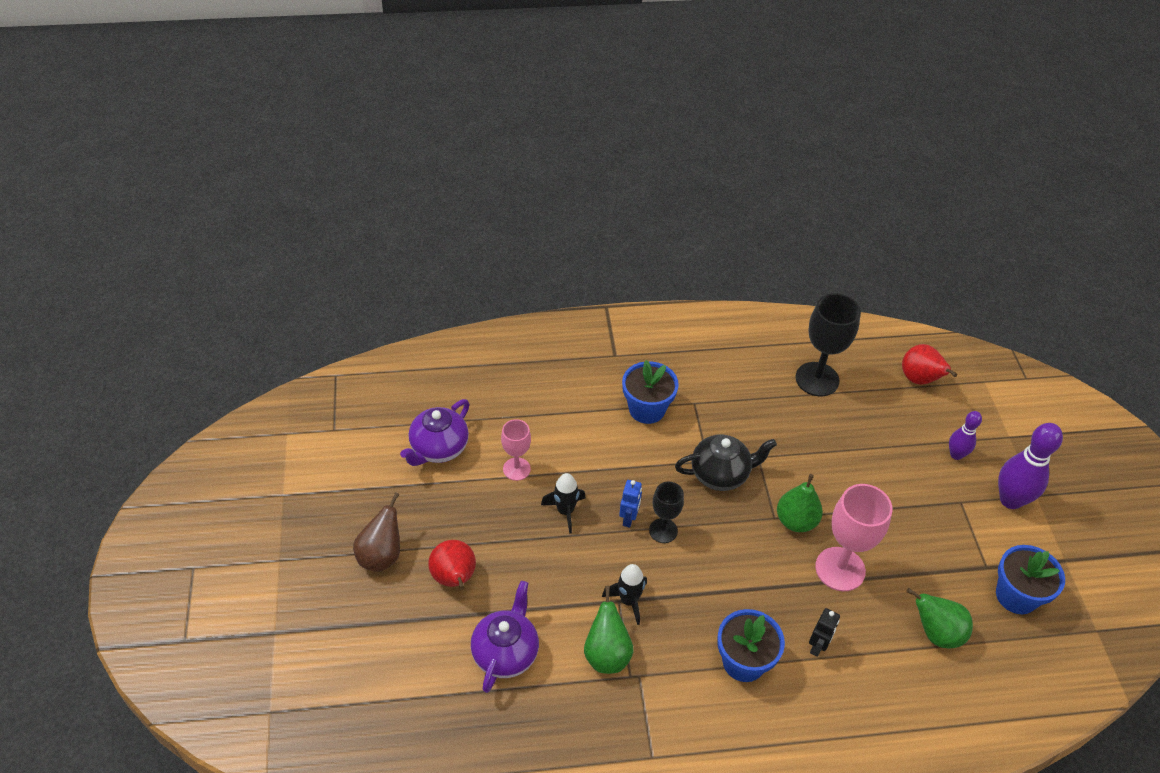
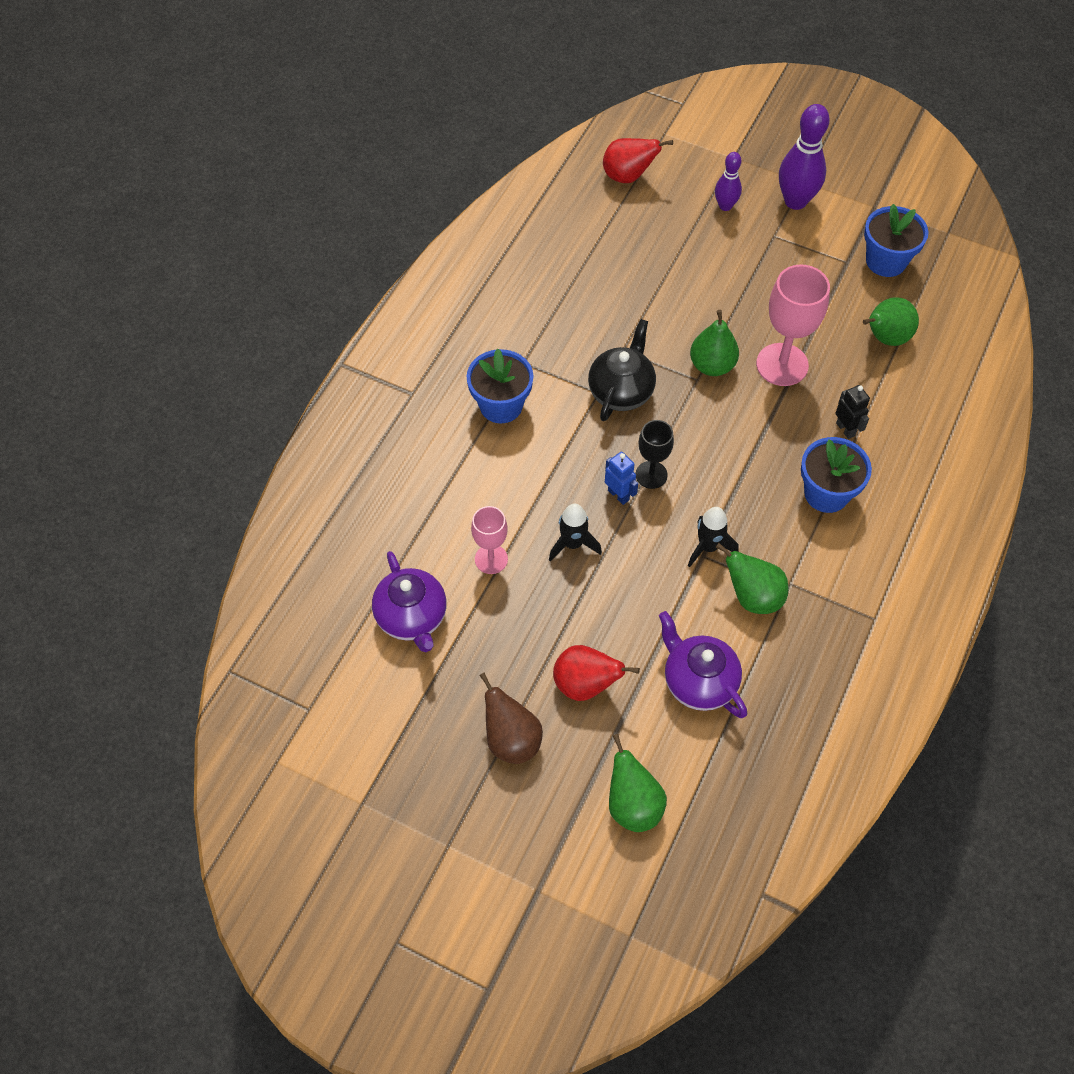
camera: 55 degrees left, 10 degrees up
black goblet [795,293,861,396] -> none
none -> green pear [609,734,667,832]

